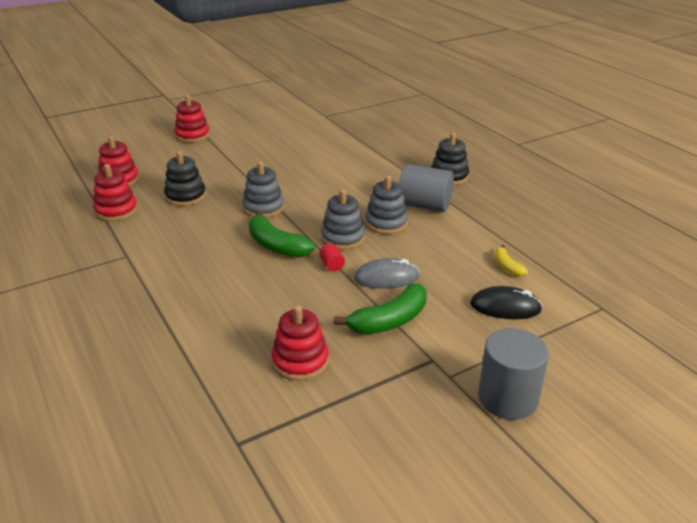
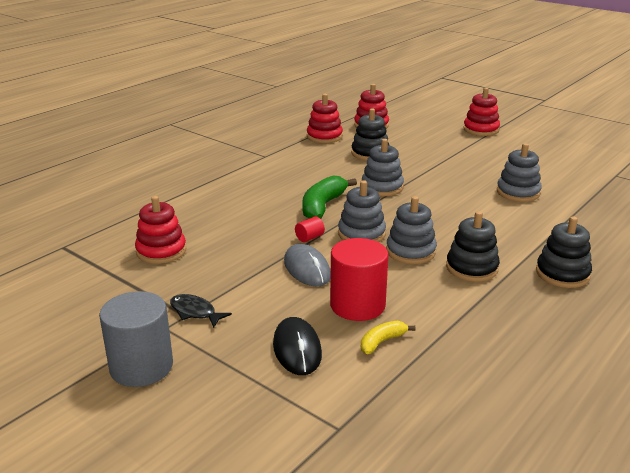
camera: 70 degrees right, 5 degrees down
green banana [333,283,427,334] -> none
grey cylinder [399,164,454,212] -> black stacking toy [446,211,500,282]
none -> black fish [170,294,232,328]
none -> red cylinder [330,238,389,321]
none -> grey stacking toy [497,143,542,202]

